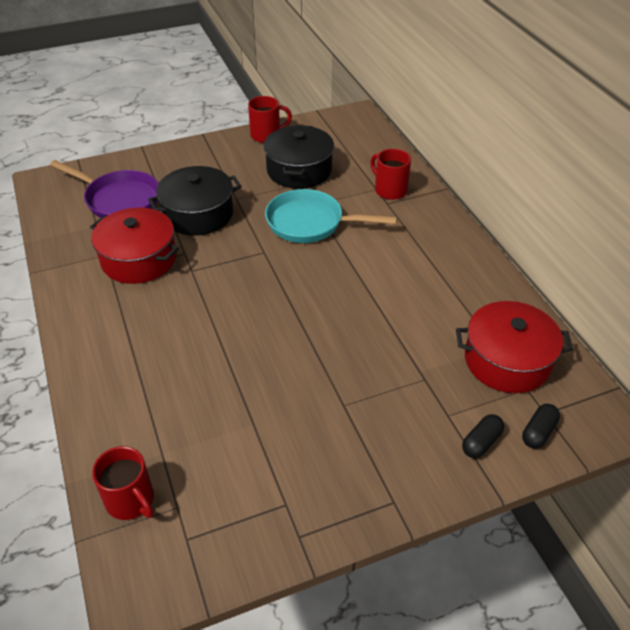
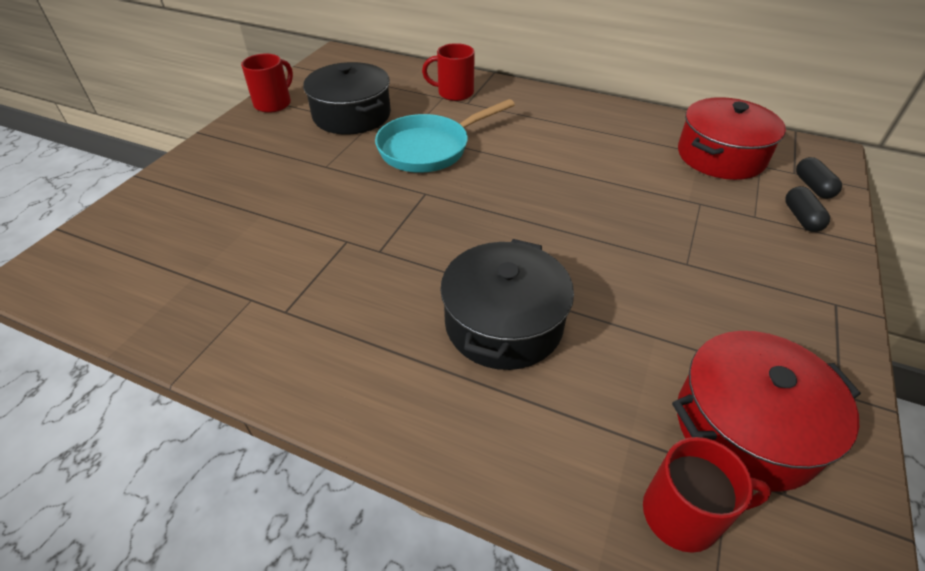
camera: 45 degrees left, 0 degrees up
purple pan [50,160,159,218] -> none
red pot [90,207,179,284] -> red pot moved to [672,331,861,492]
black pot [148,166,242,236] -> black pot moved to [440,239,574,370]

